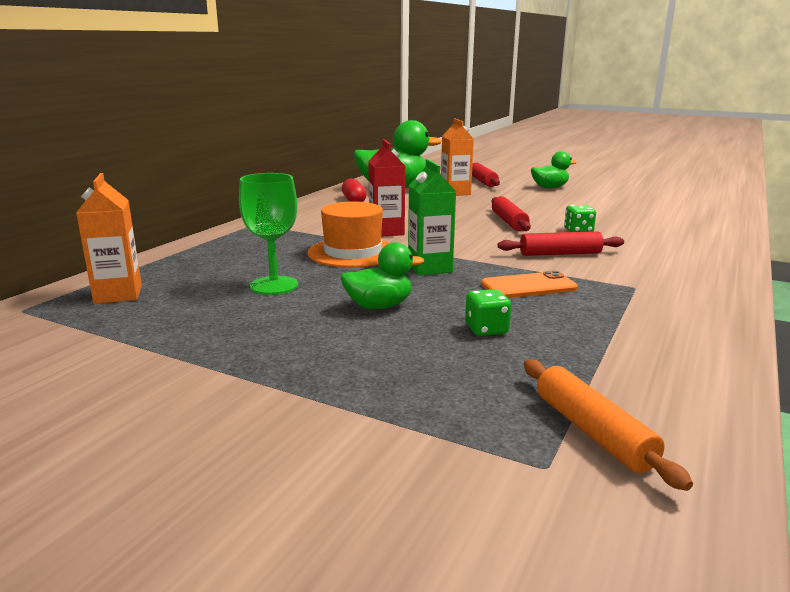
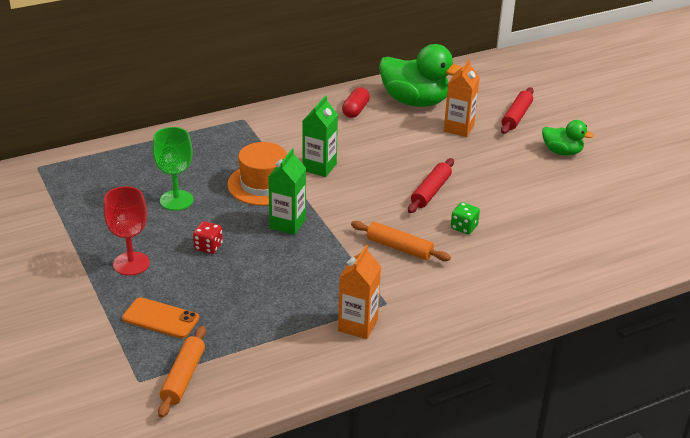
camera: 35 degrees right, 15 degrees up
orange carton [76,173,142,304] -> orange carton moved to [338,245,381,339]
green duck [340,242,424,309] -> red dice [193,221,223,254]
red carton [368,139,405,237] -> green carton [302,95,338,177]
green dice [465,289,511,336] -> none
orange phone [481,271,578,298] -> orange phone moved to [122,297,199,338]
red rolling pin [498,231,624,256] -> orange rolling pin [351,221,451,261]
none -> red goblet [103,186,150,276]

